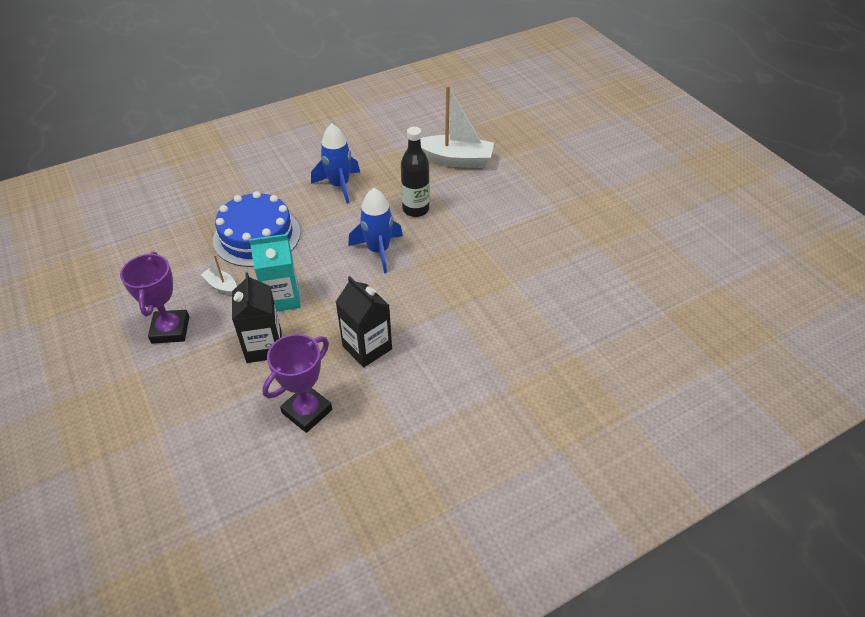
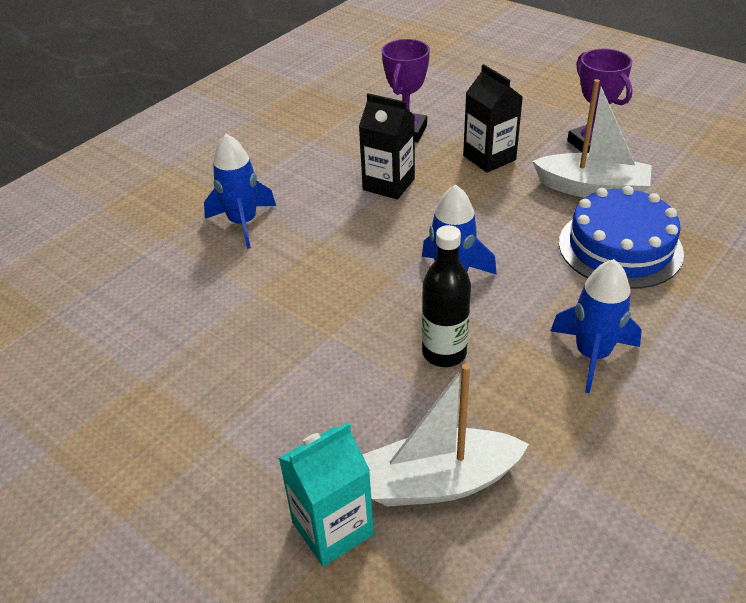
camera: 160 degrees right, 5 degrees down
white boat [201,255,237,295] -> white boat [532,79,652,198], size x2.10
turquoise carton [249,234,301,312] -> turquoise carton moved to [279,422,374,566]
none -> blue rocket [204,134,276,249]

